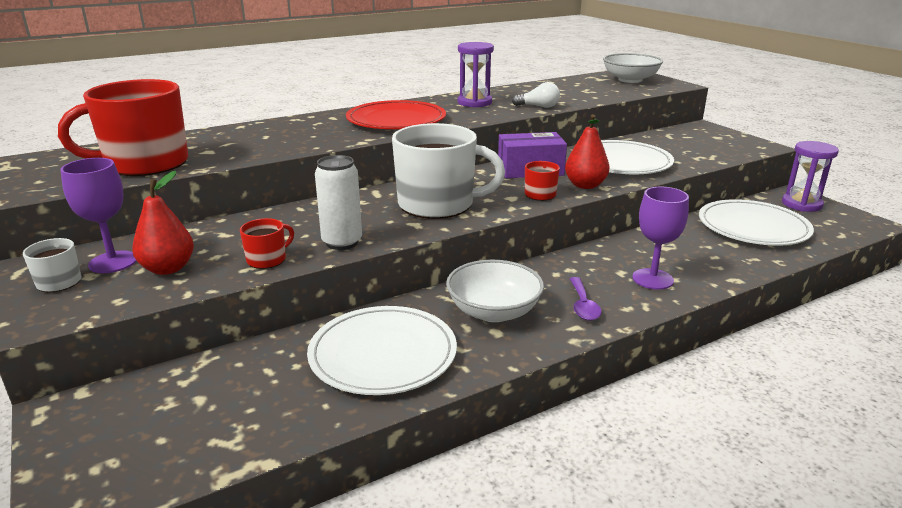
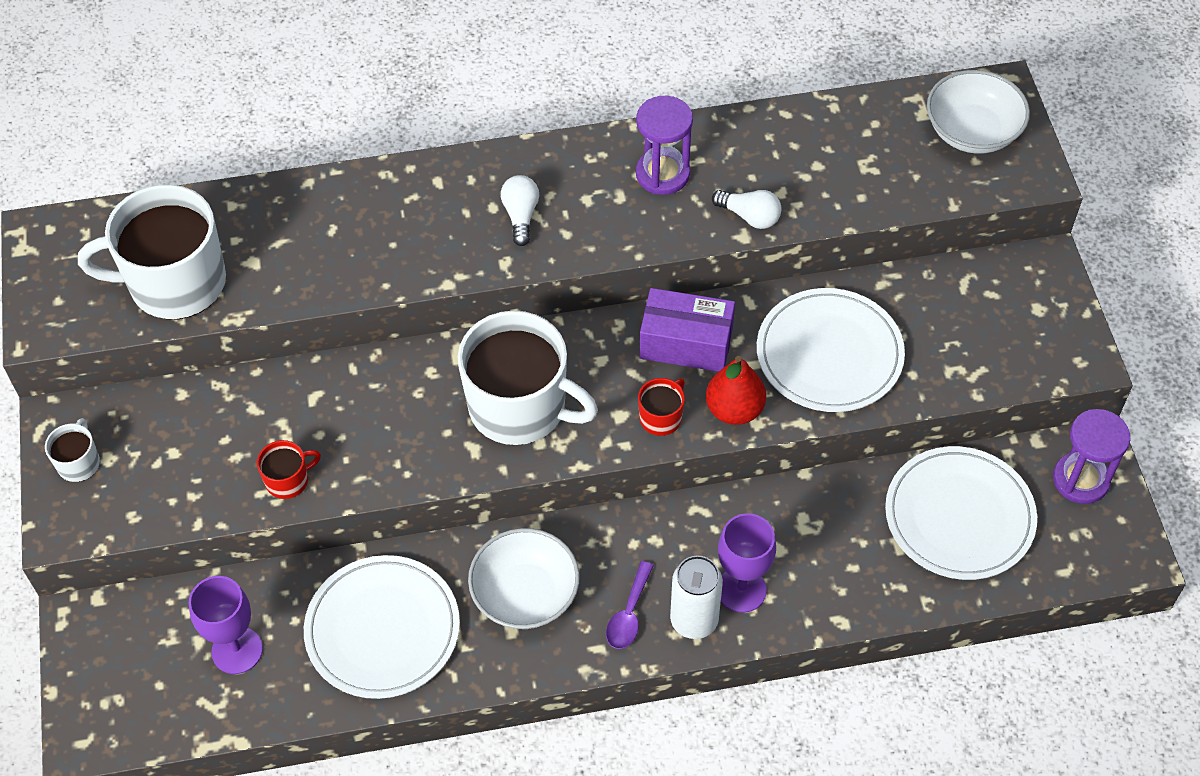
camera: 20 degrees right, 30 degrees up
red mug [58,79,188,176] -> white mug [78,184,226,319]
purple goblet [60,158,137,273] -> purple goblet moved to [189,576,263,674]
red pear [132,171,194,275] -> none
white can [315,155,362,250] -> white can moved to [670,556,723,639]
red plate [346,100,446,129] -> white light bulb [501,175,539,246]

